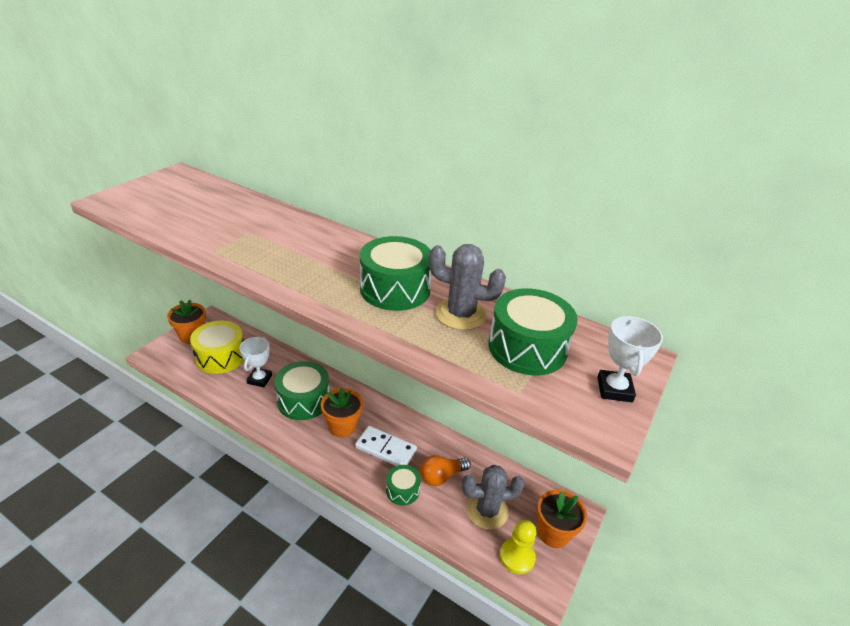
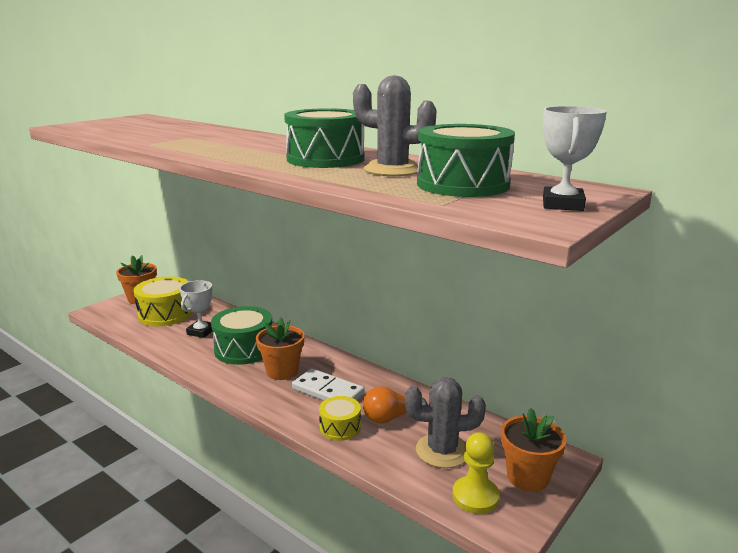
camera: 10 degrees right, 15 degrees down
green drum [386,465,421,506] -> yellow drum [319,396,361,441]

